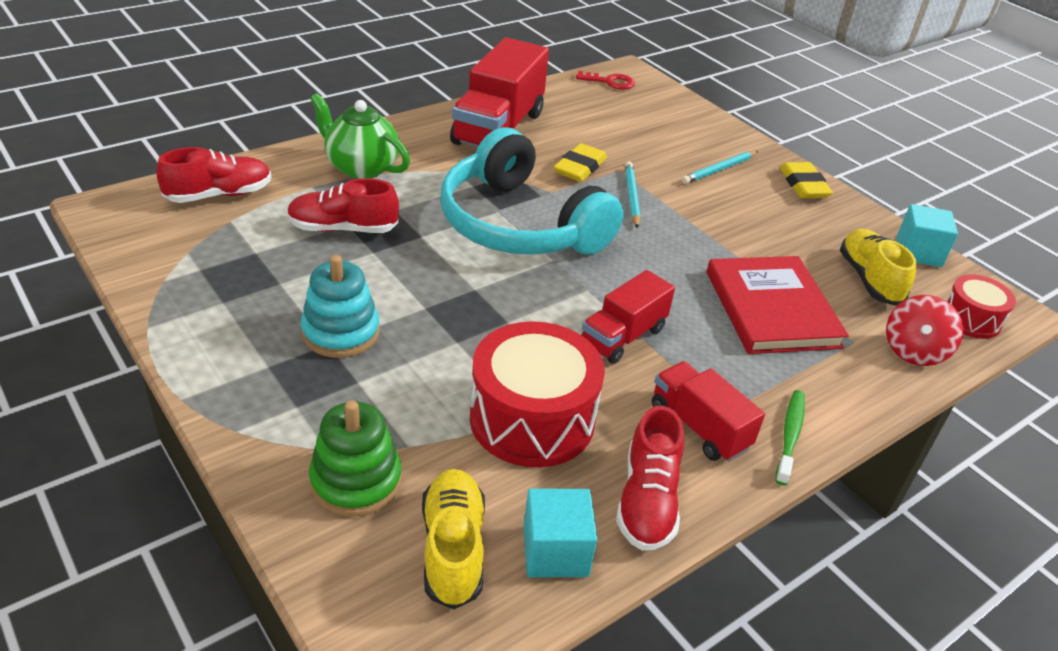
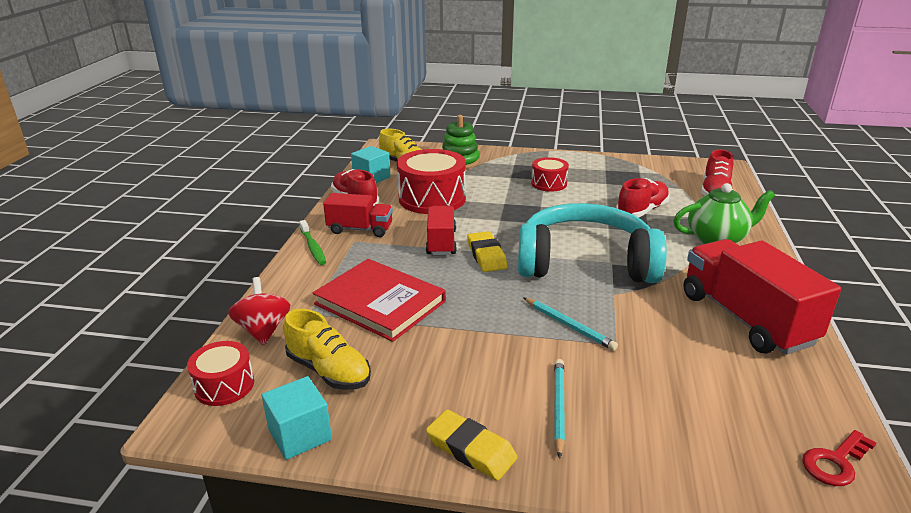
camera: 140 degrees right, 10 degrees down
turquoise stacking toy [301,255,379,358] -> red drum [531,157,569,192]
yellow eraser [554,143,607,182] -> yellow eraser moved to [467,231,507,272]

